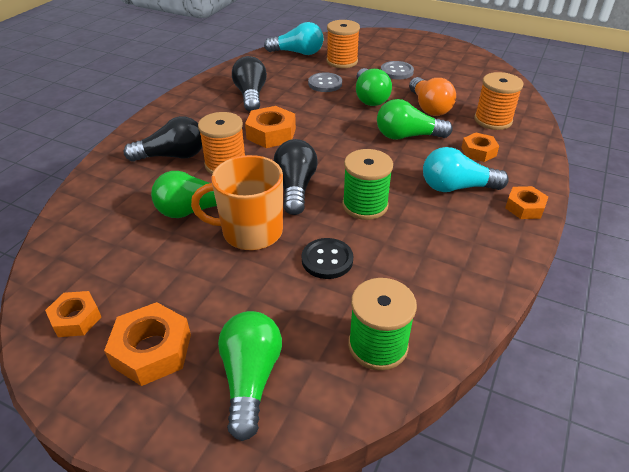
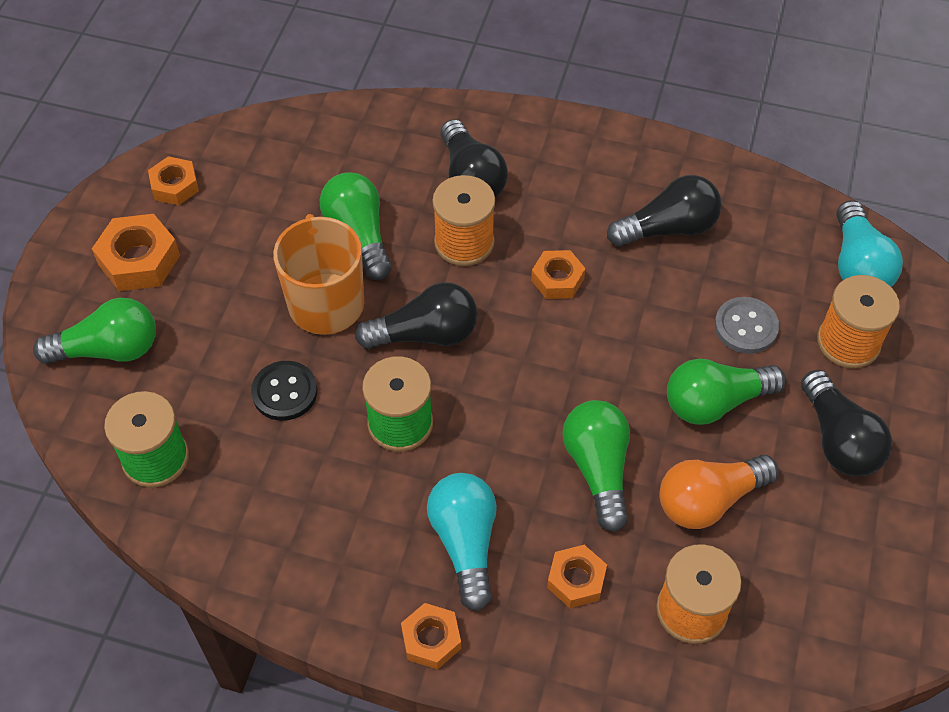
camera: 80 degrees right, 15 degrees up
orange nut [245,106,296,148] -> orange nut [531,250,586,299], size x0.65
grey button [381,61,414,79] -> black light bulb [801,370,892,477]

